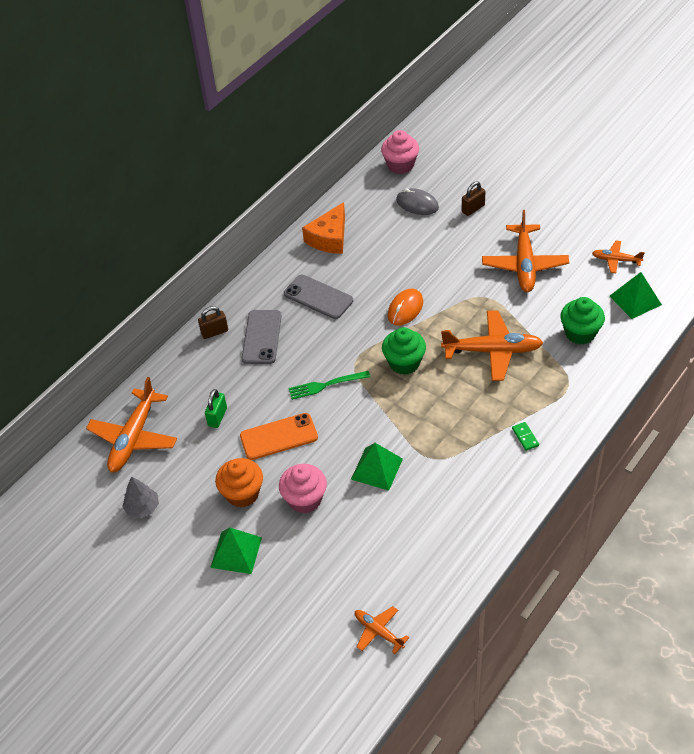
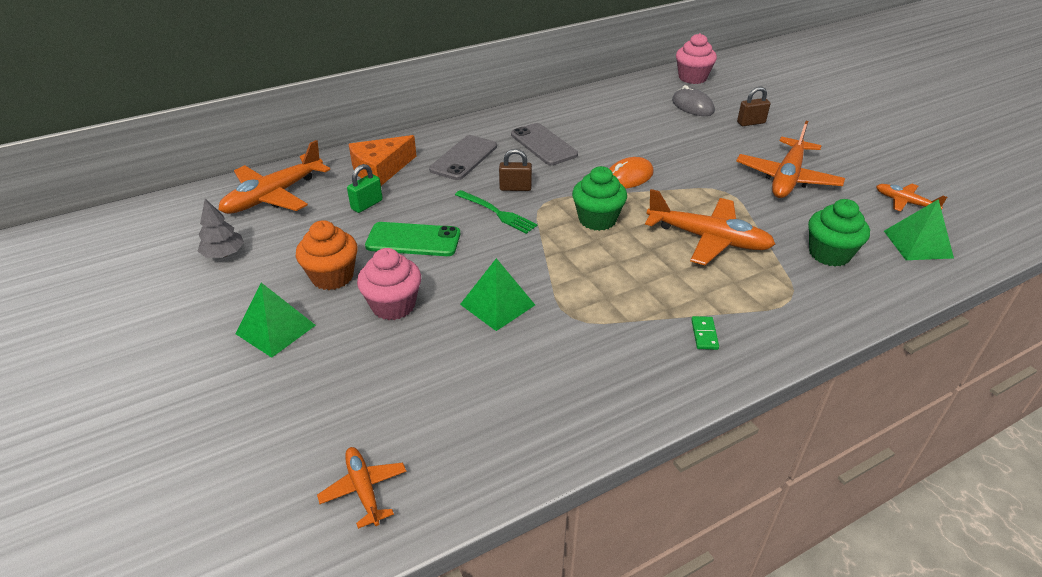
camera: 20 degrees right, 10 degrees down
brown padlock [198,306,228,339] -> brown padlock moved to [499,149,532,191]
orange phone [240,413,318,460] -> green phone [365,222,460,256]
green fork [289,371,370,400] -> green fork turned 150 degrees counterclockwise [455,190,538,234]
orange cheese [302,202,345,254] -> orange cheese moved to [348,135,416,186]

